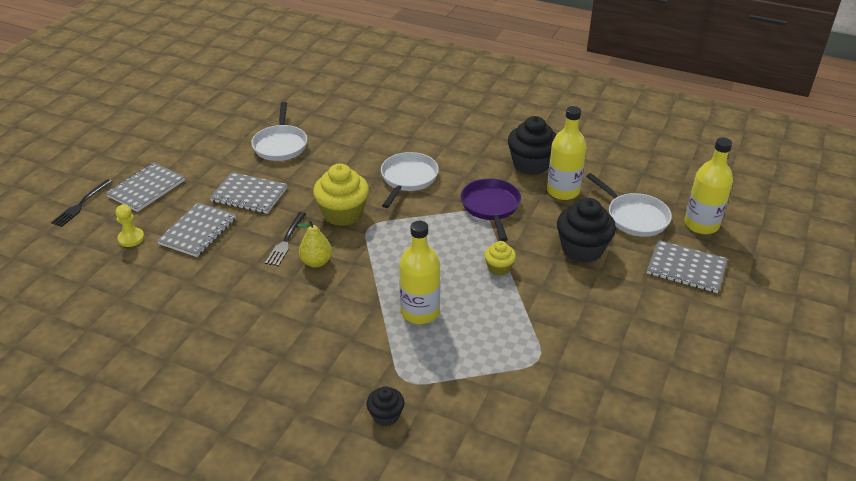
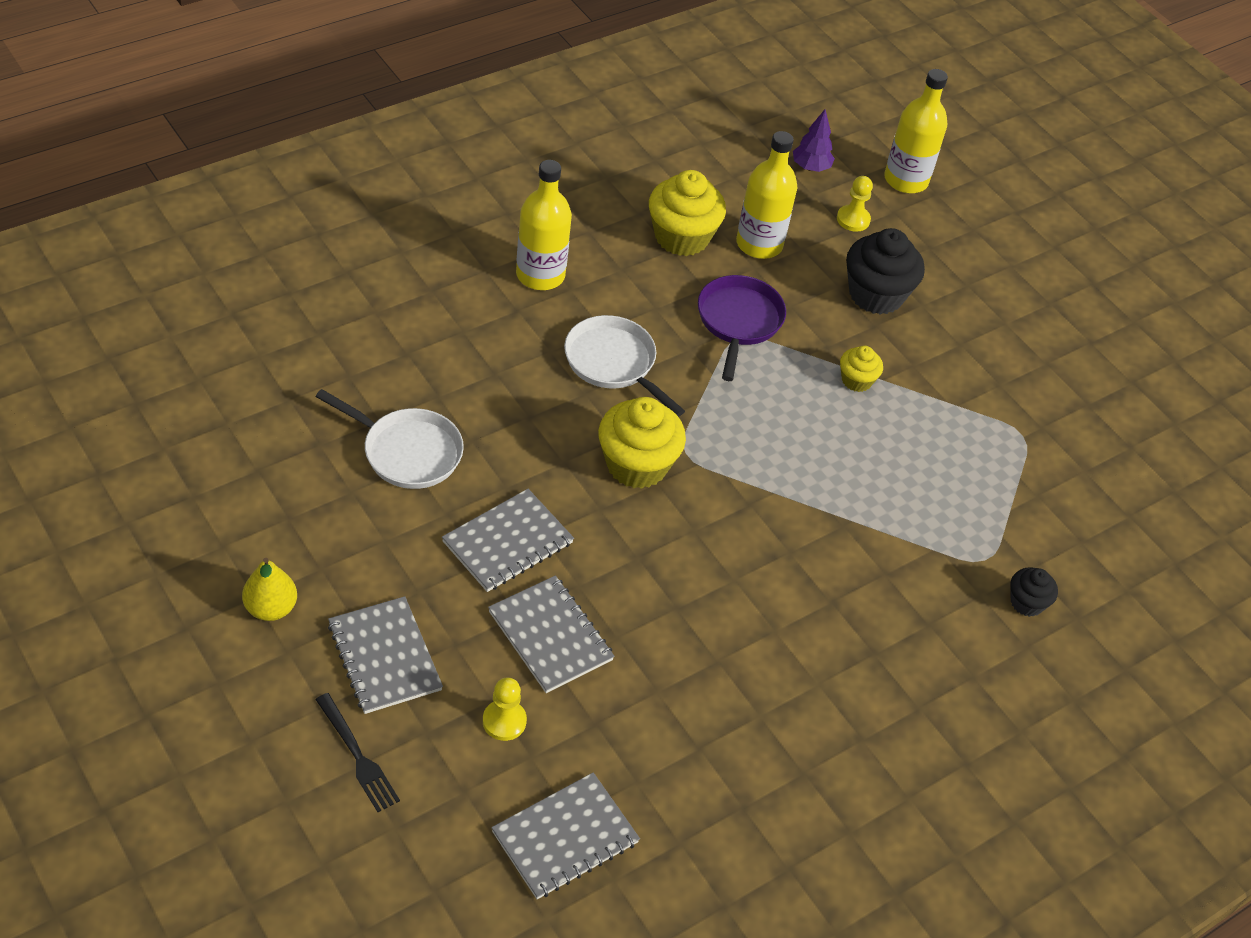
camera: 65 degrees left, 10 degrees up
black fork [265,212,306,266] -> none
yellow pear [298,220,332,267] -> yellow pear moved to [242,558,297,621]
yellow bottle [399,221,440,324] -> yellow bottle moved to [516,160,572,290]
purple pan [460,178,521,241] -> purple pan turned 75 degrees clockwise [698,275,786,381]
black cupcake [508,116,557,175] -> yellow cupcake [649,170,726,256]
white pan [586,173,672,237] -> yellow pawn [837,176,873,232]
grey notebook [647,240,727,293] -> grey notebook moved to [491,772,640,899]
none -> purple tree [793,109,835,172]

